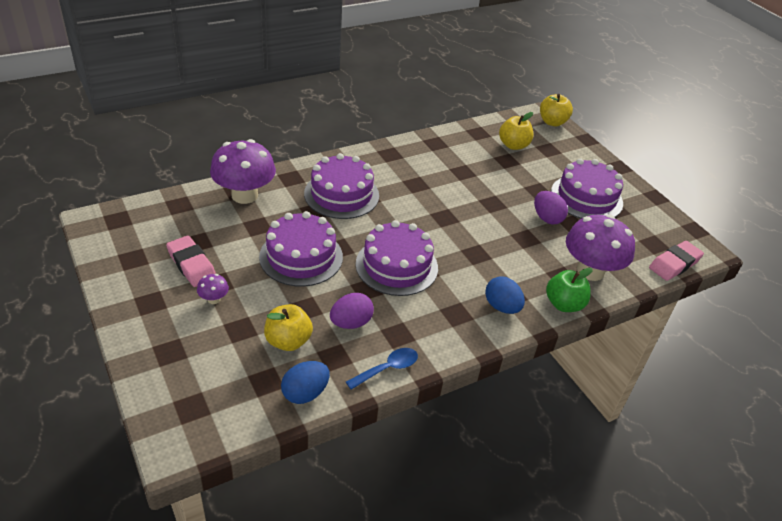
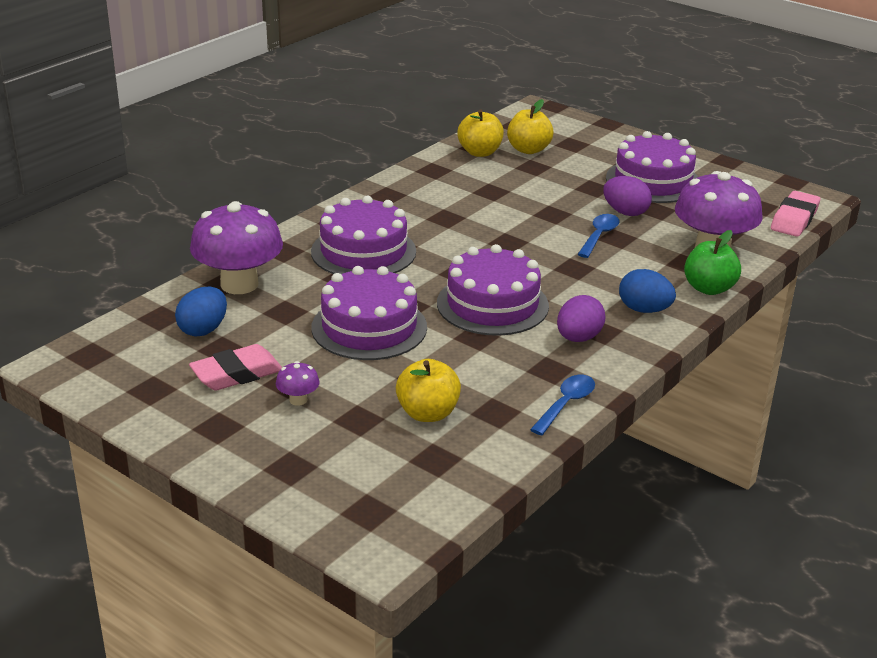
camera: 20 degrees left, 10 degrees down
pink eraser [166,236,216,287] -> pink eraser turned 60 degrees counterclockwise [189,344,282,391]
blue egg [281,361,330,404] -> blue egg moved to [175,287,227,337]
purple egg [330,293,374,329] -> purple egg moved to [557,295,606,342]
yellow apple [540,94,573,126] -> yellow apple moved to [457,110,504,157]
none -> blue spoon [577,214,620,258]

